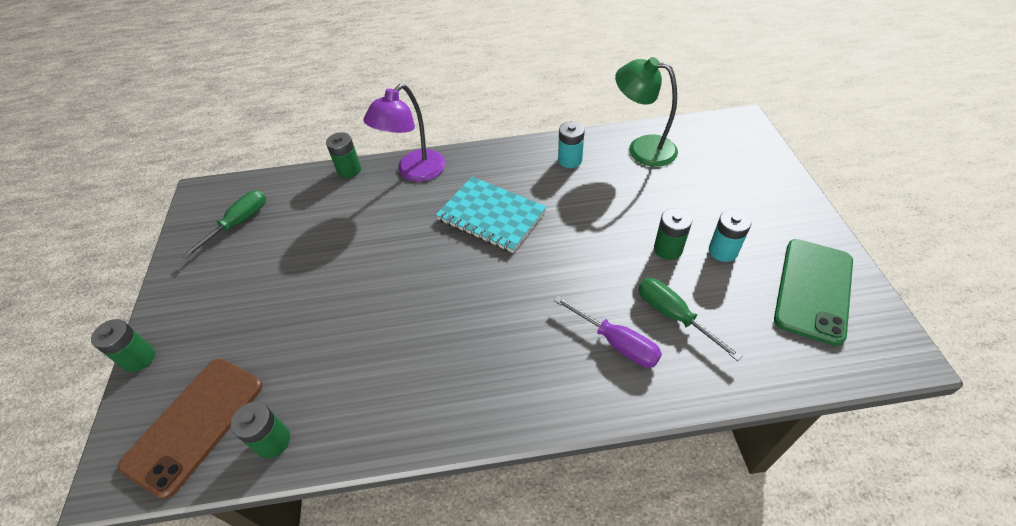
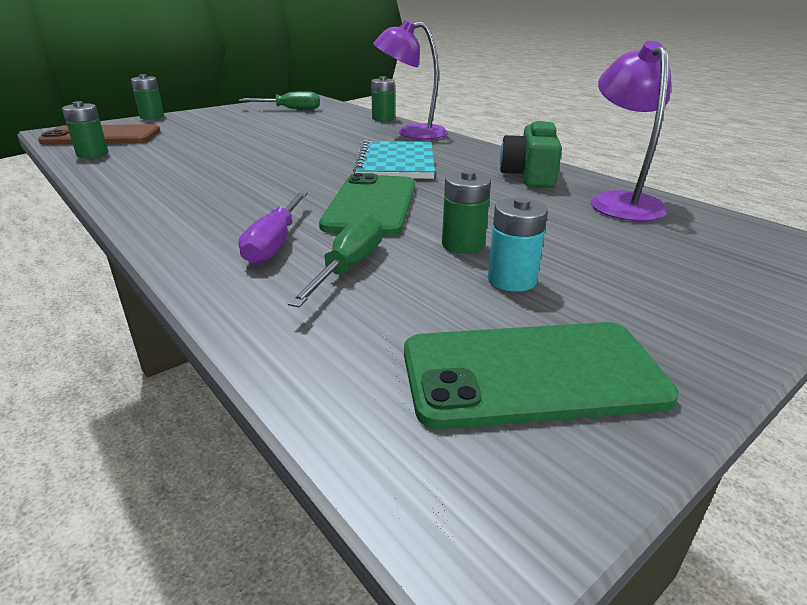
camera: 55 degrees right, 20 degrees down
turquoise battery [558,121,585,168] -> green camera [500,121,562,188]
green lamp [615,57,678,167] -> purple lamp [591,41,671,221]
none -> green phone [319,173,415,236]

